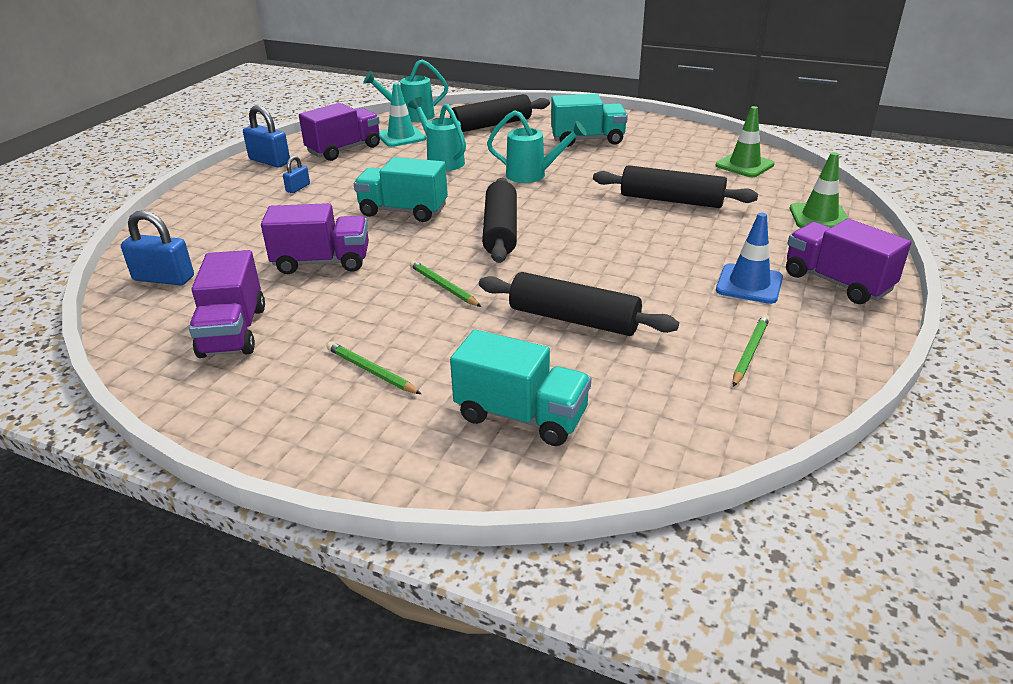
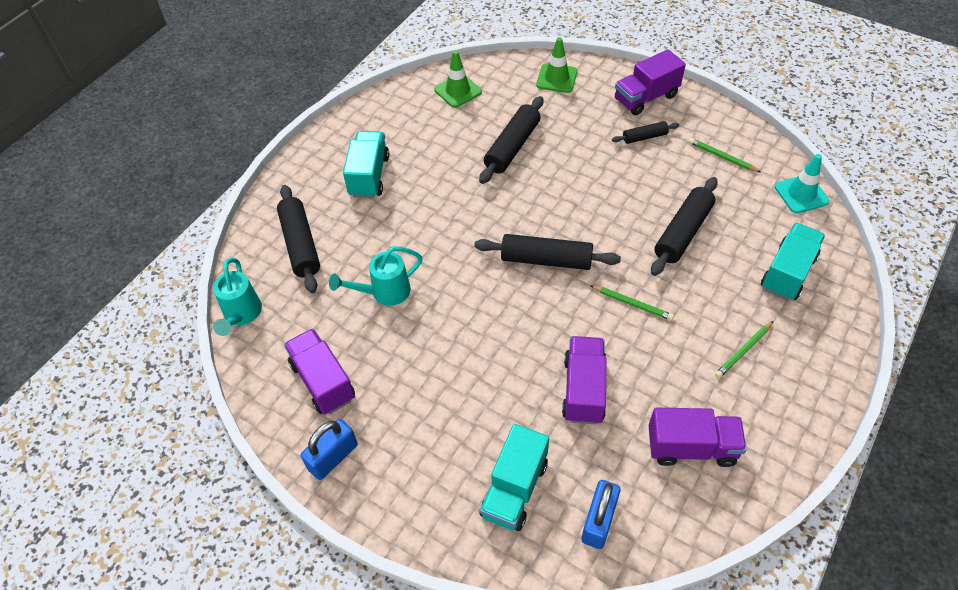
camera: 80 degrees left, 20 degrees up
blue padlock [283,156,310,193] -> none
turquoise truck [354,157,448,222] -> turquoise truck moved to [480,424,549,531]
turquoise traffic cone [379,83,426,147] -> turquoise traffic cone moved to [775,154,830,214]
green pencil [410,260,482,307] -> green pencil turned 120 degrees counterclockwise [590,285,674,320]
turquoise watering can [487,110,587,183] -> none
blue traffic cone [716,213,783,304] -> black rolling pin [612,121,680,144]

